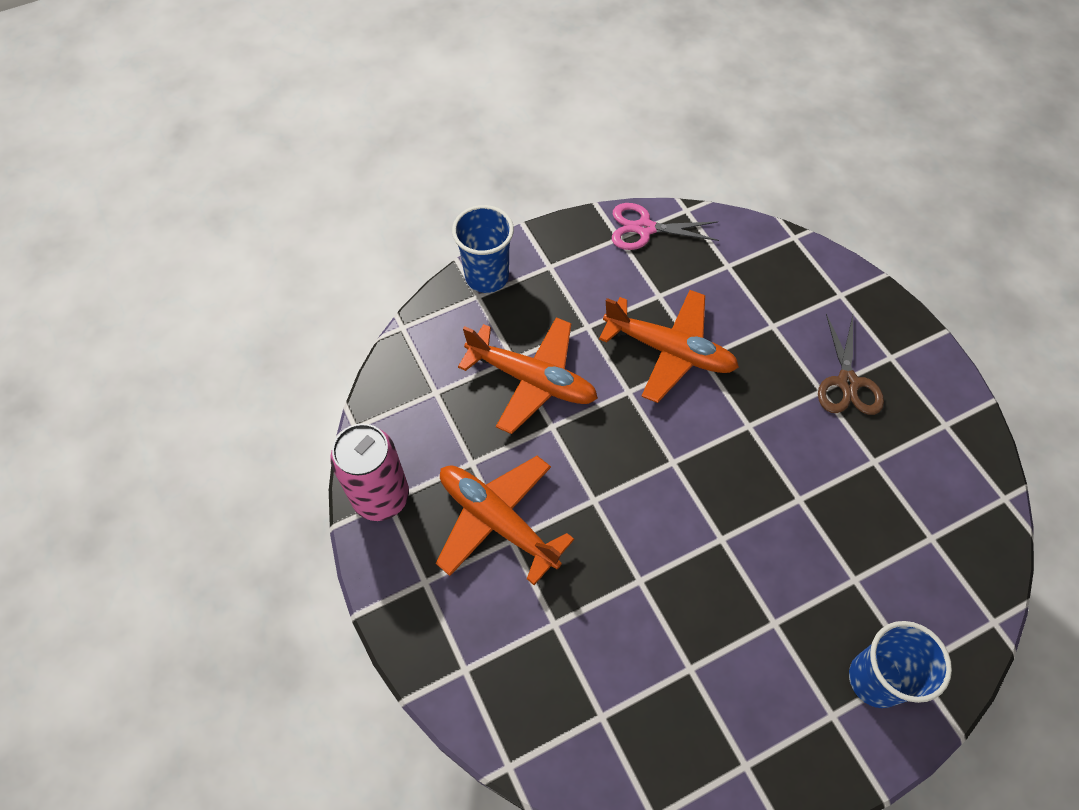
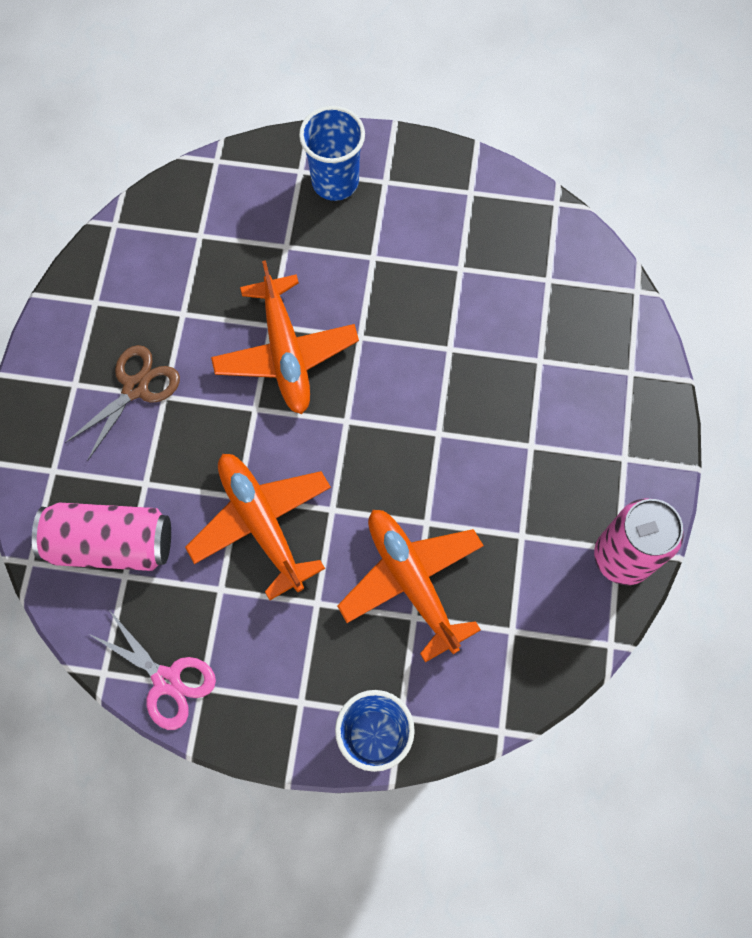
camera: 145 degrees left, 10 degrees up
orange plane [436,456,574,585] -> orange plane moved to [211,260,359,414]
none -> pink can [32,503,171,571]

